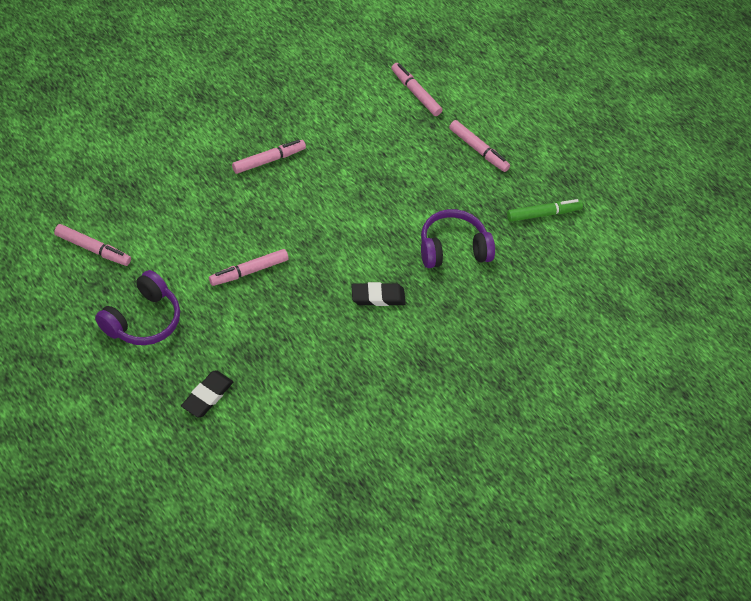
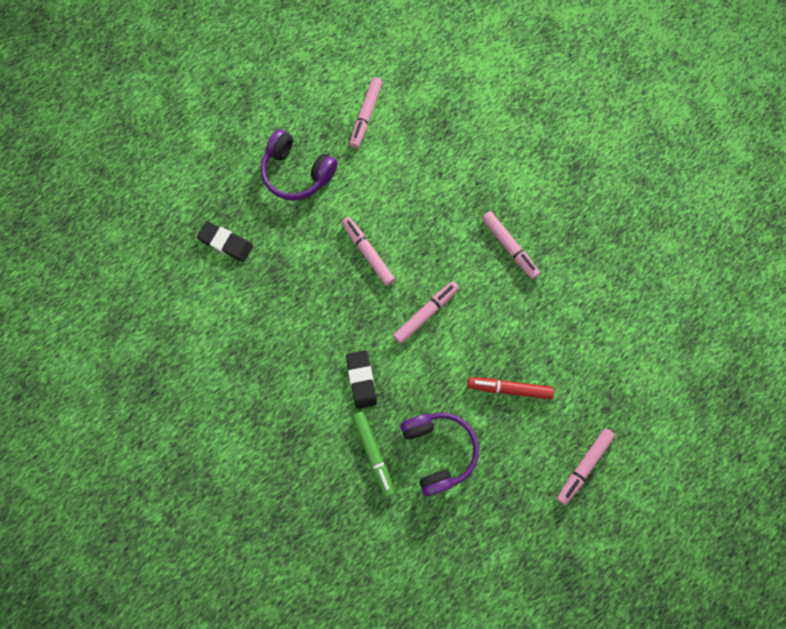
camera: 90 degrees right, 20 degrees up
pink marker [391,63,443,116] -> pink marker moved to [393,281,459,344]
green marker [507,199,583,222] -> green marker moved to [352,412,395,497]
none -> red marker [467,377,554,399]

